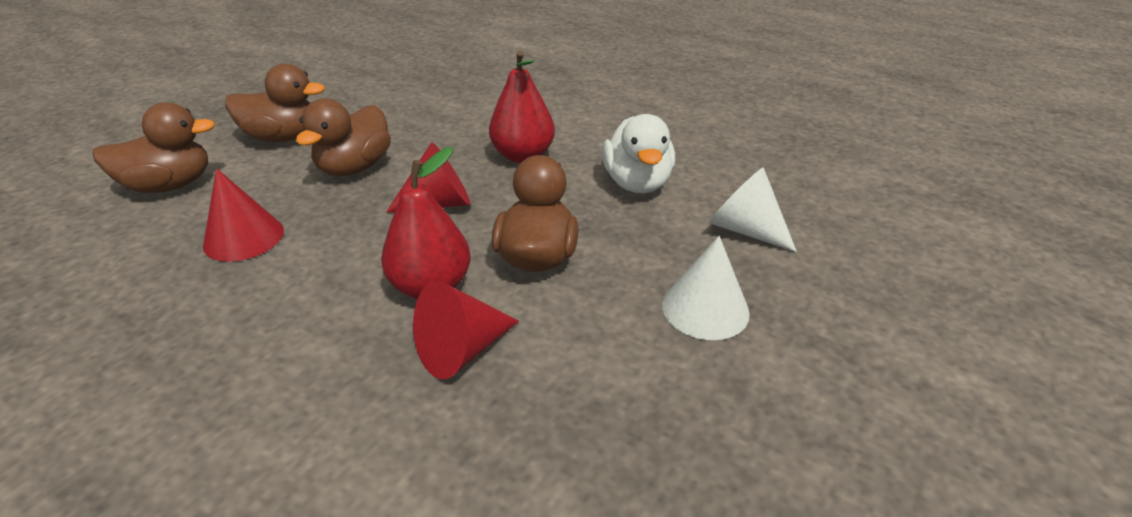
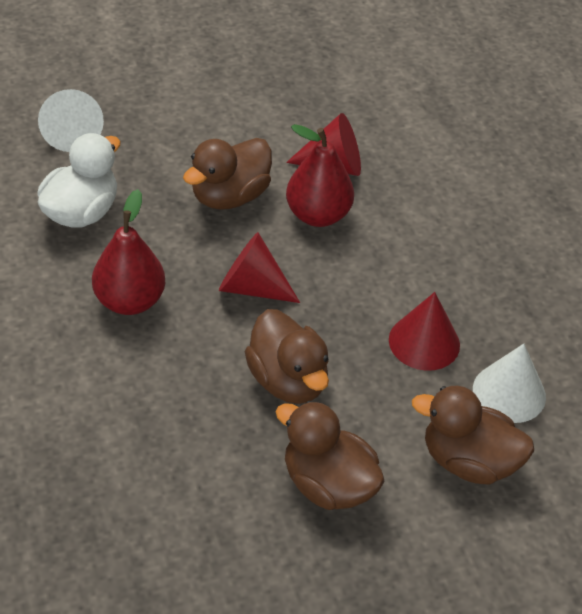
camera: 145 degrees left, 10 degrees up
brown duck [296,99,391,176] -> brown duck turned 90 degrees clockwise [245,309,329,404]
white cone [662,236,750,340] -> white cone moved to [473,344,546,423]

